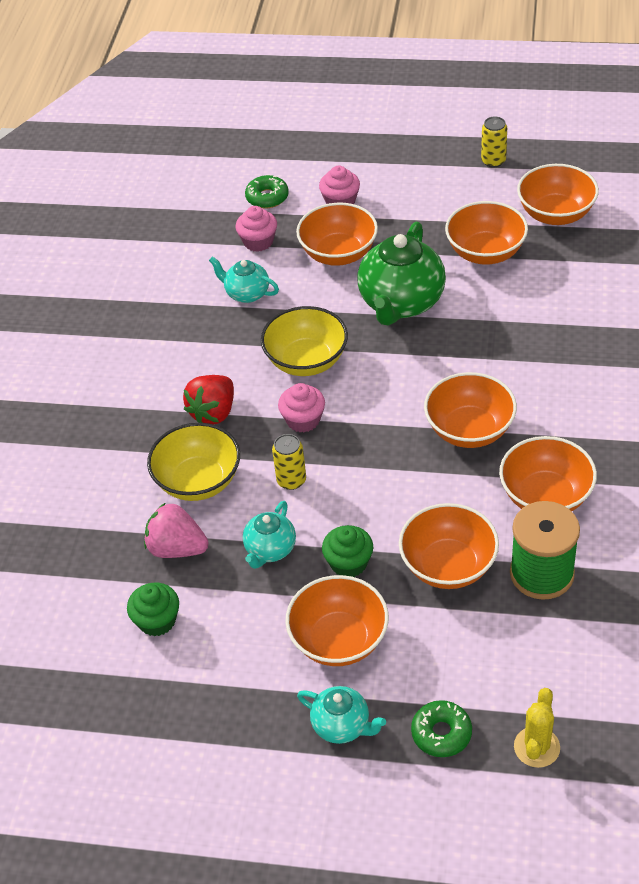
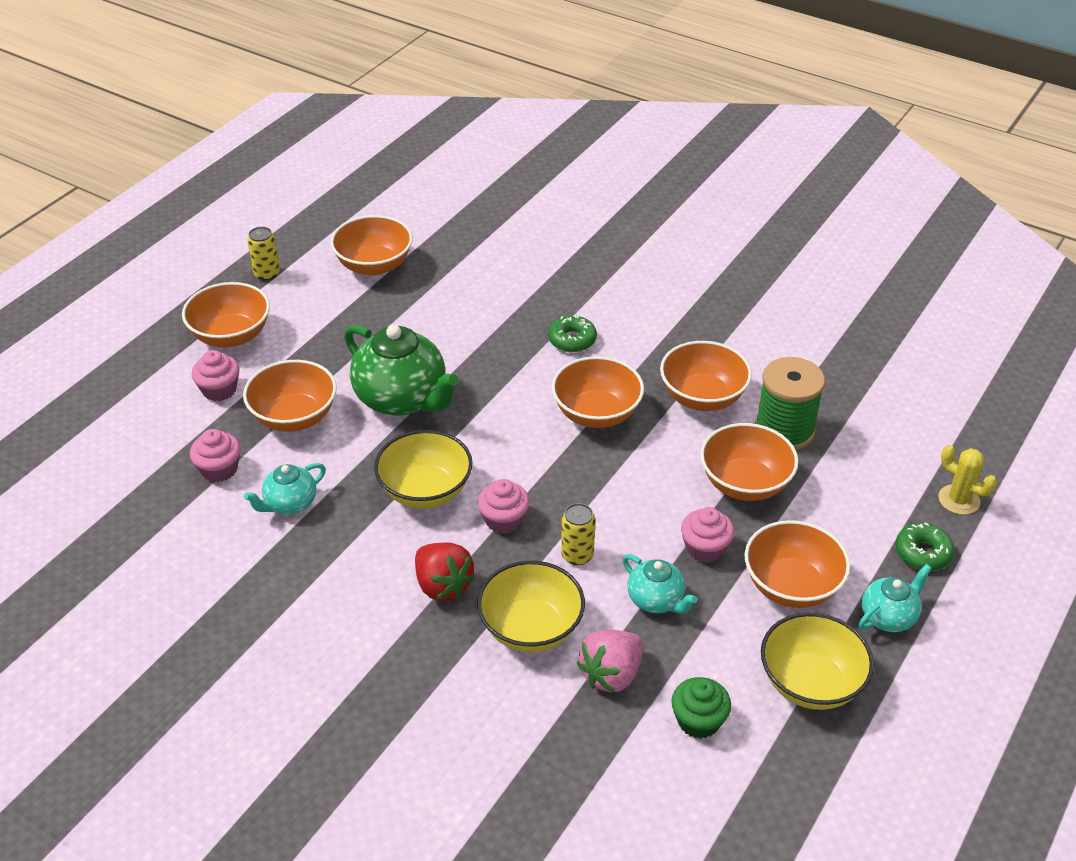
camera: 70 degrees left, 5 degrees down
green donut [245,175,289,209] -> green donut moved to [548,315,597,352]
green cupcake [322,525,373,577] -> pink cupcake [681,507,734,563]
orange bowl [445,201,528,265] -> orange bowl moved to [182,282,270,347]
none -> yellow bowl [761,612,874,710]

